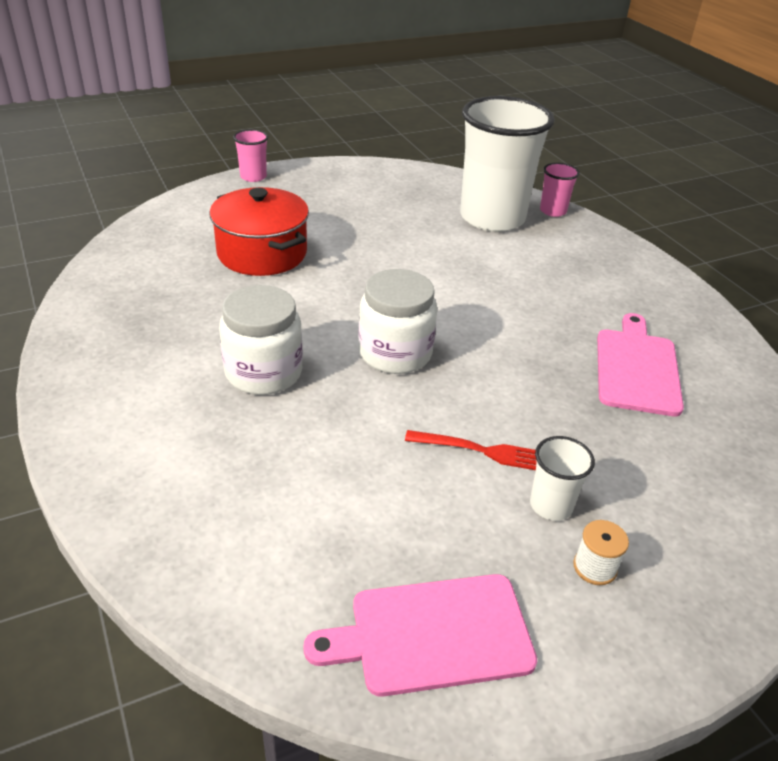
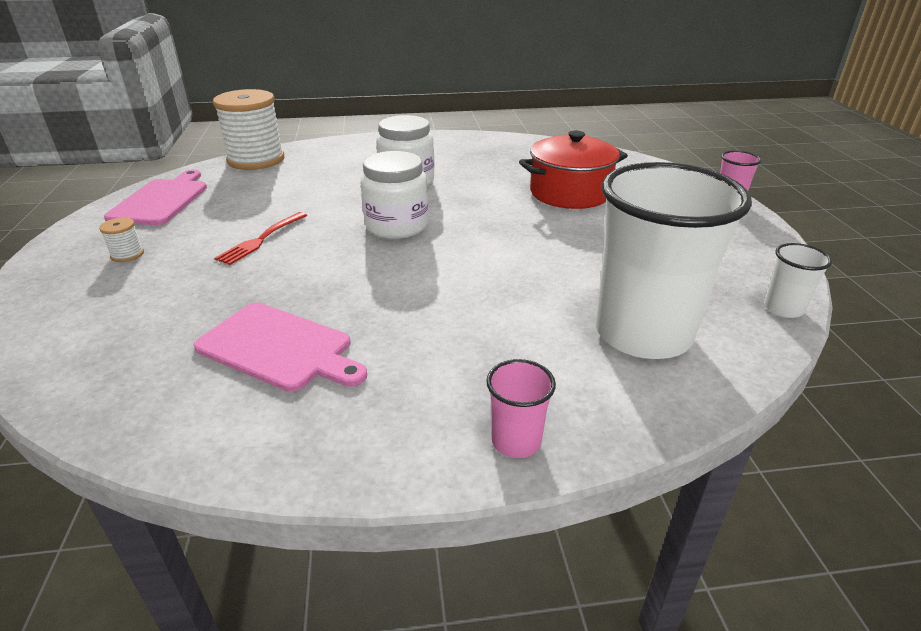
camera: 110 degrees right, 5 degrees down
white cup [530,436,595,521] -> white cup moved to [764,243,832,318]
pink cup [540,163,580,217] -> pink cup moved to [486,359,556,458]
none -> white spool [213,89,284,170]

